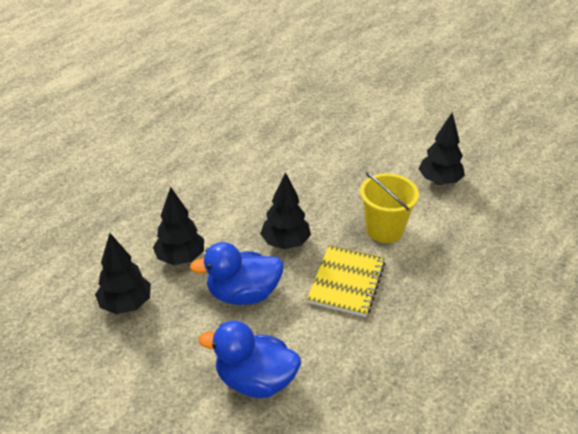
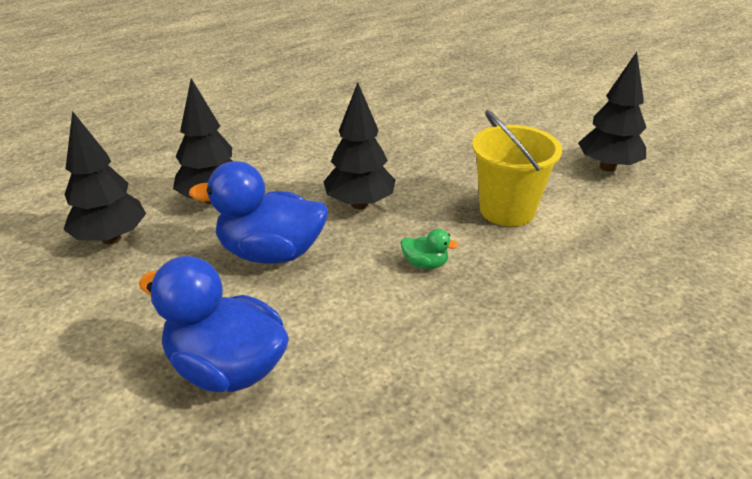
camera: 15 degrees right, 5 degrees down
yellow notebook [307,245,385,317] -> green duck [401,229,459,269]

